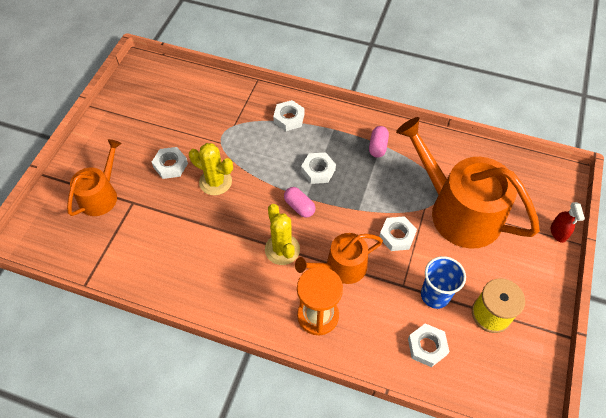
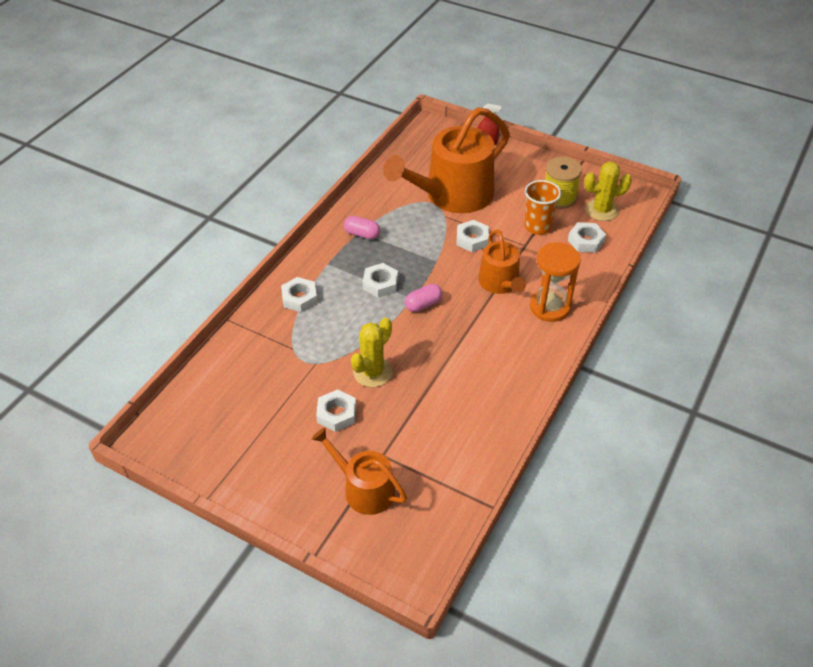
camera: 80 degrees left, 10 degrees down
yellow cactus [265,204,300,265] -> yellow cactus moved to [584,162,632,221]
blue cup [421,256,466,309] -> orange cup [524,180,561,235]

